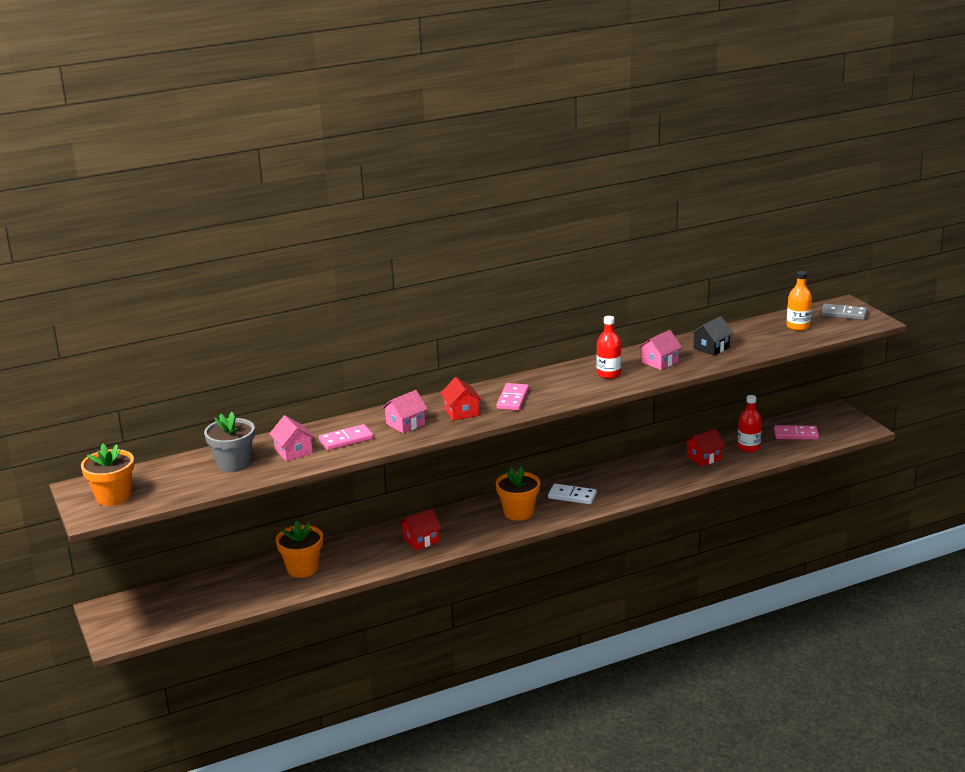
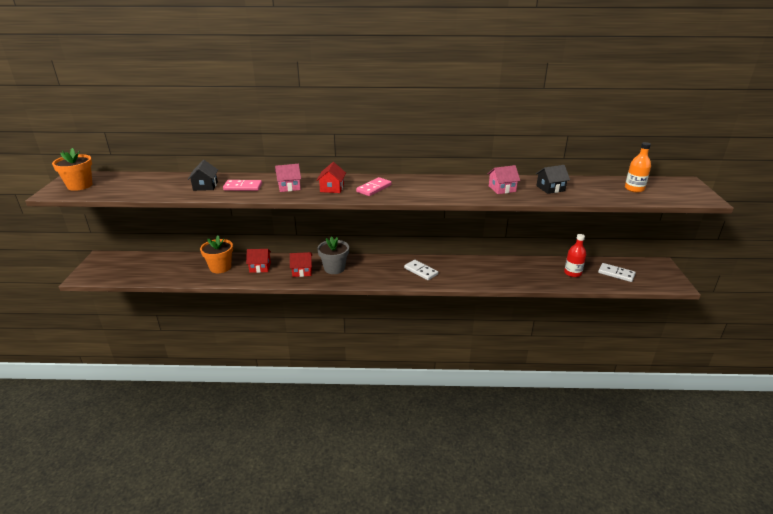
camera: 25 degrees right, 5 degrees up
grey flower pot [204,412,255,472] -> grey flower pot moved to [317,236,349,274]
pink house [269,415,315,461] -> black house [188,160,218,191]
orange flower pot [496,467,540,521] -> none
red bottle [596,316,621,379] -> none
red house [684,429,725,466] -> red house moved to [246,249,271,273]
pink domino [774,425,819,440] -> white domino [598,263,636,282]
grey domino [821,304,867,320] -> none

